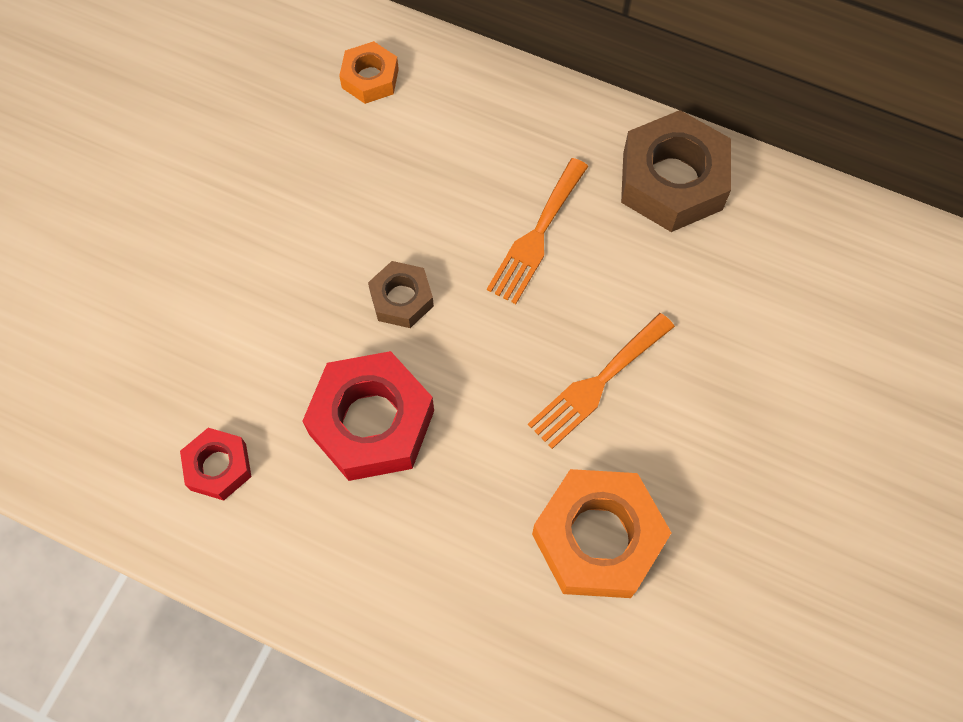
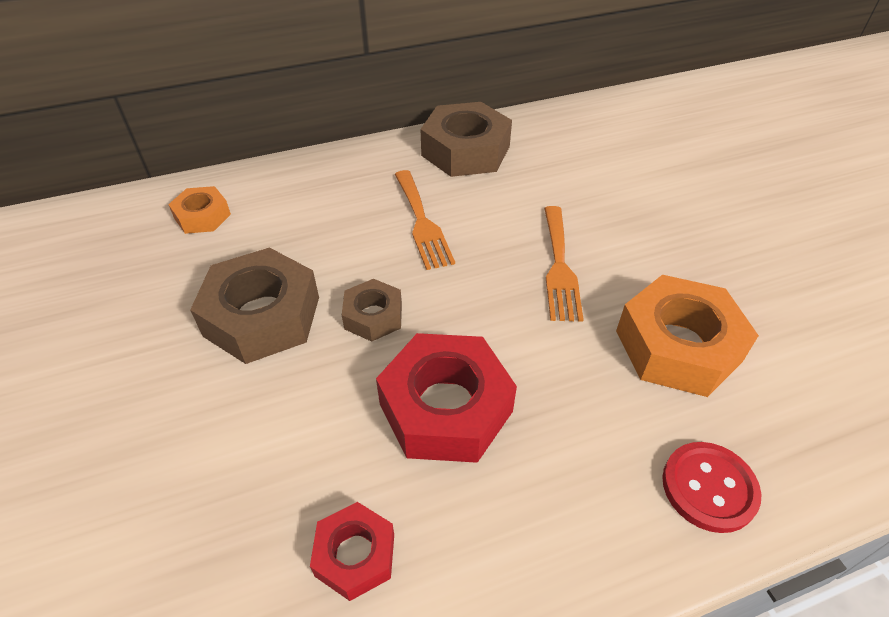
camera: 45 degrees left, 20 degrees down
none -> brown nut [190,247,319,364]
none -> red button [662,442,762,533]

